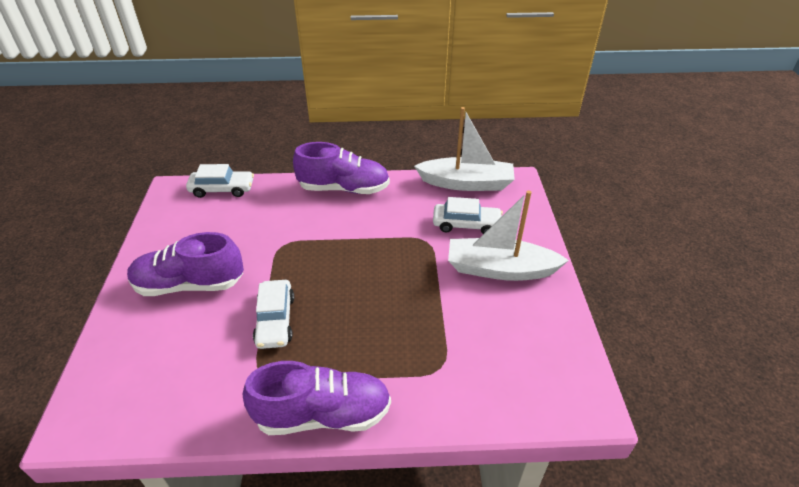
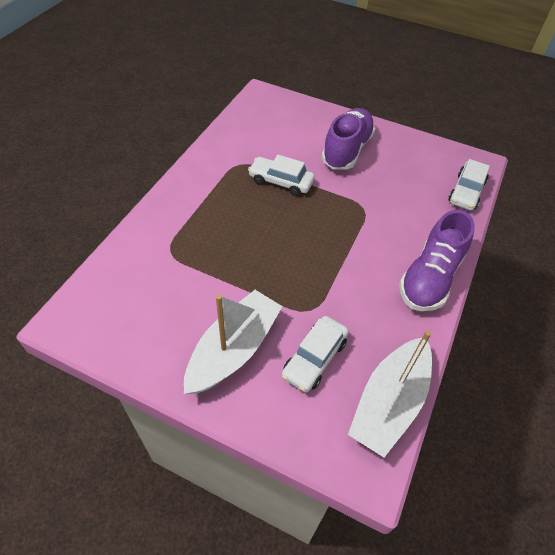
camera: 115 degrees right, 10 degrees up
purple shoe [243,361,391,435] -> none

